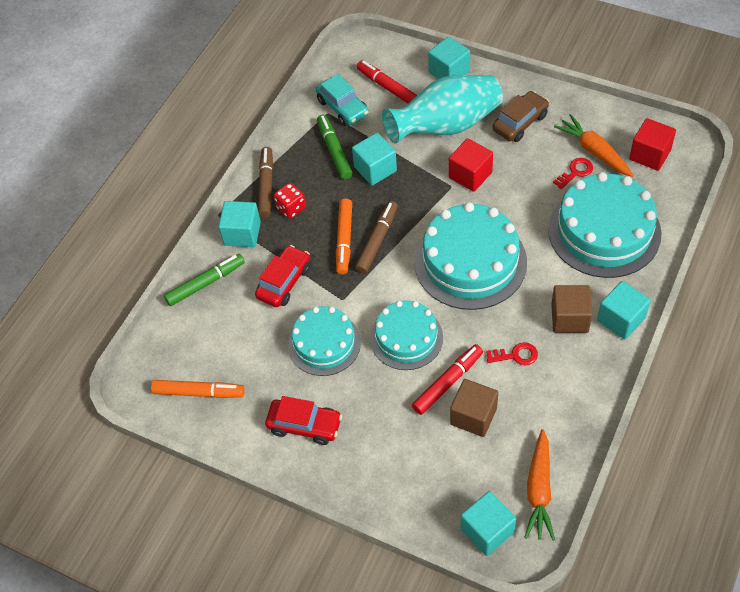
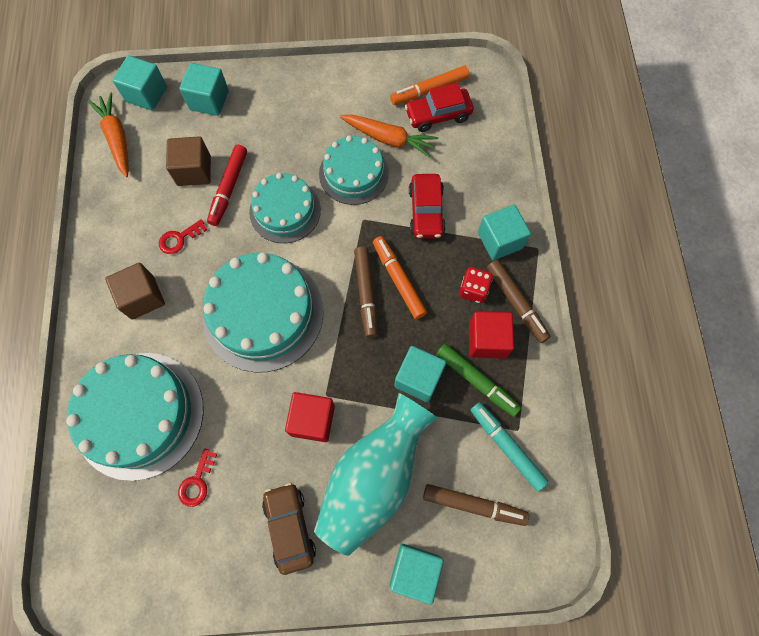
camera: 145 degrees right, 15 degrees up
green marker [164,254,245,306] -> none
red car [265,396,342,445] -> red car moved to [405,83,474,132]
turquoise car [316,74,369,126] -> turquoise marker [471,402,549,491]
red marker [357,61,417,103] -> brown marker [423,484,529,526]
brown car [493,91,549,142] -> brown car turned 150 degrees clockwise [262,483,316,575]
orange carrot [554,114,634,177] -> orange carrot moved to [340,115,438,158]
turquoise cube [597,281,651,340] -> turquoise cube moved to [179,63,229,116]
red cube [629,118,676,171] -> red cube moved to [469,311,514,358]

